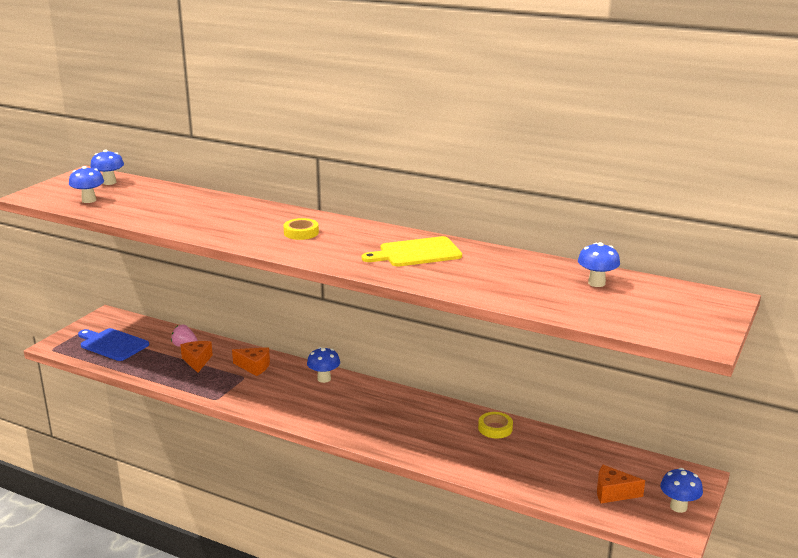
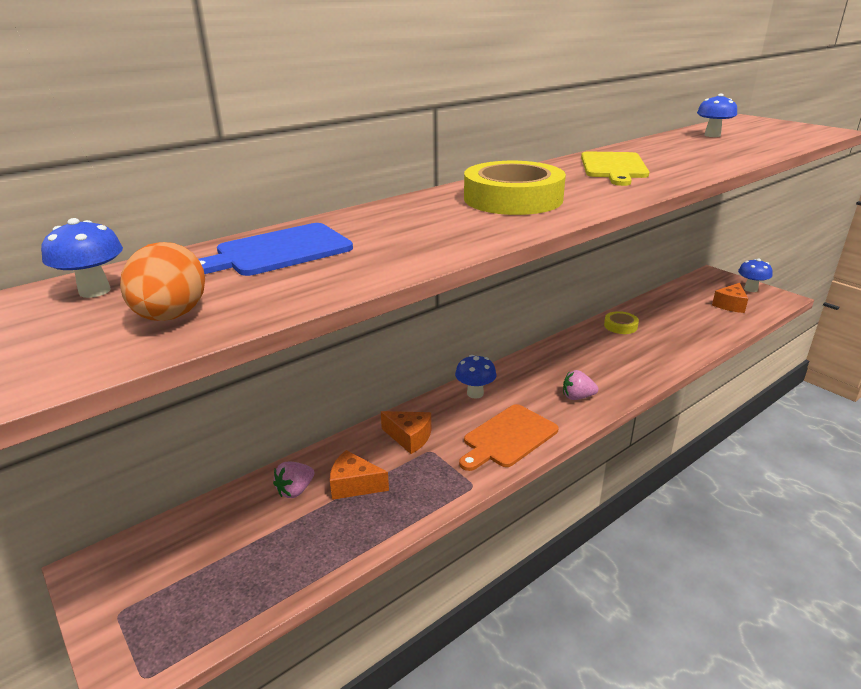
camera: 65 degrees left, 5 degrees up
blue mushroom [69,166,104,203] -> orange egg [120,242,205,321]
blue cutting board [78,328,149,361] -> blue cutting board moved to [199,223,353,276]
orange cheese [232,347,270,376] -> orange cheese turned 75 degrees clockwise [381,411,431,454]
yellow tape [283,218,319,240] -> yellow tape [464,161,566,215], size x2.05
none -> orange cutting board [459,404,559,471]
none -> pink strawberry [563,370,598,400]

